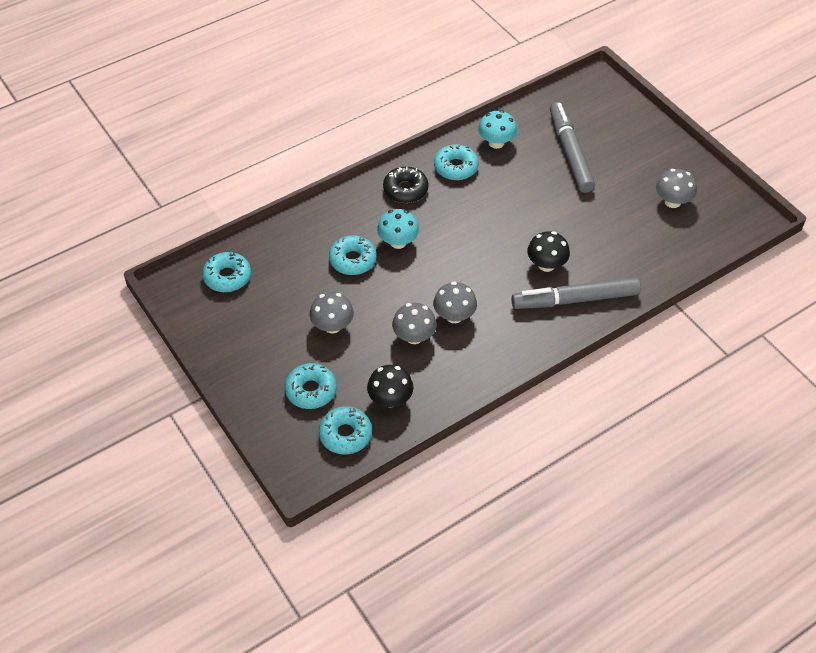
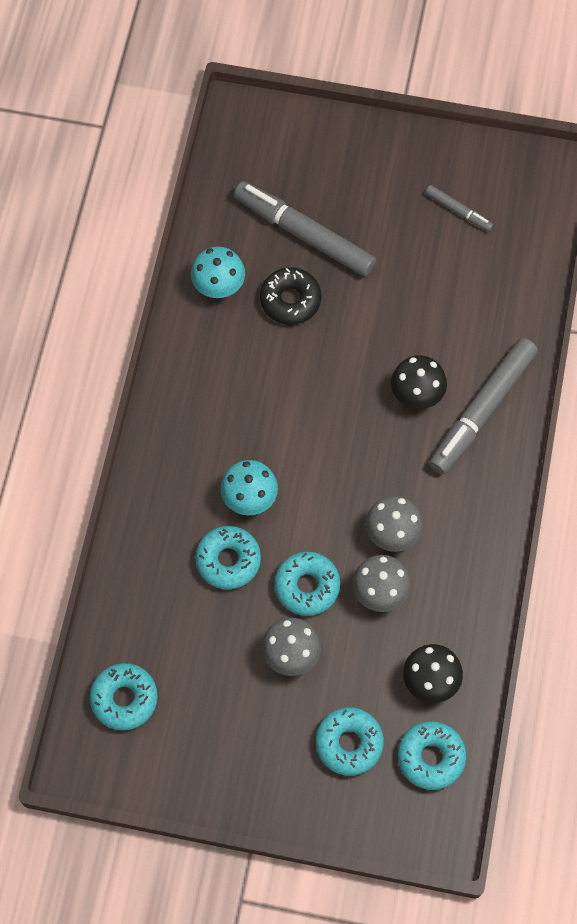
camera: 45 degrees left, 15 degrees up
black donut [383,167,428,203] -> black donut moved to [260,267,321,325]
turquoise donut [434,144,479,180] -> turquoise donut moved to [274,552,340,616]
grey mushroom [656,169,697,208] -> grey marker [425,185,493,231]

